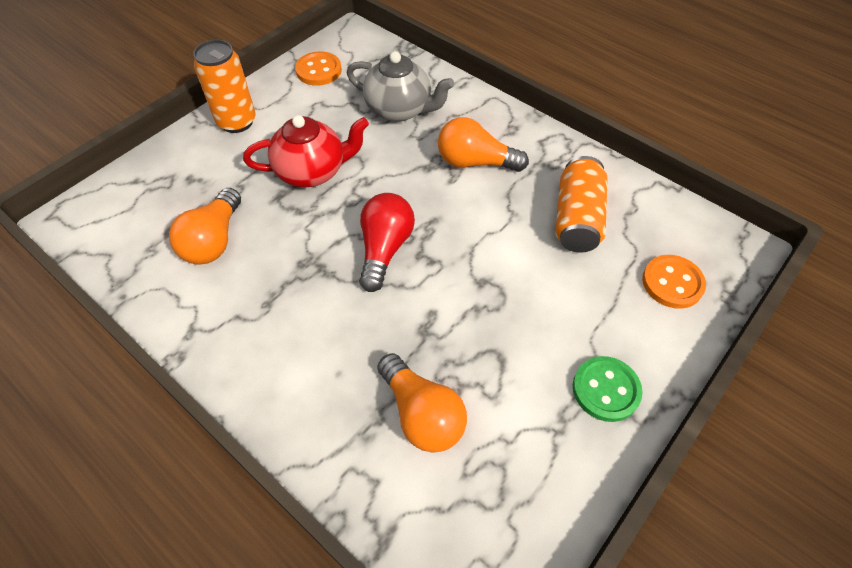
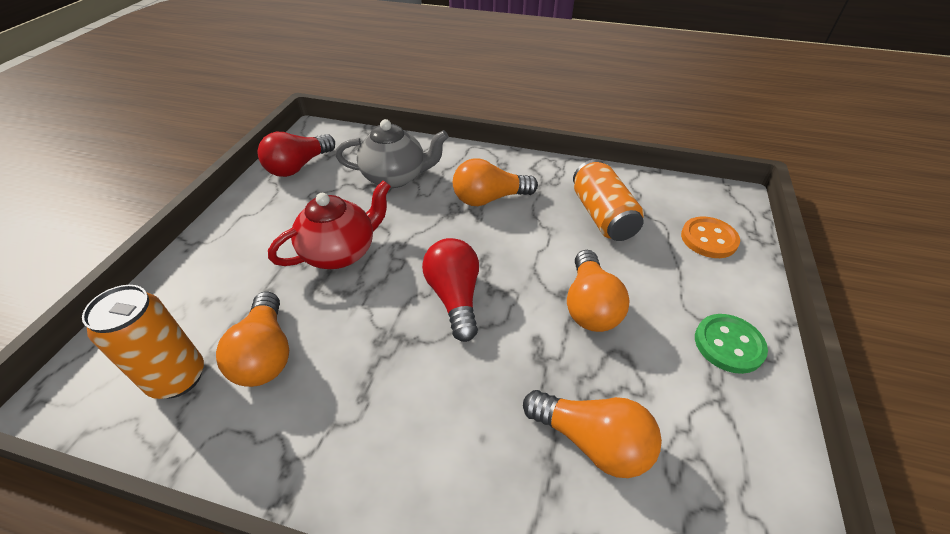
camera: 25 degrees left, 10 degrees down
orange can [193,40,256,133] -> orange can moved to [82,285,204,399]
orange button [295,51,342,86] -> red light bulb [258,132,335,177]
none -> orange light bulb [567,250,630,332]

